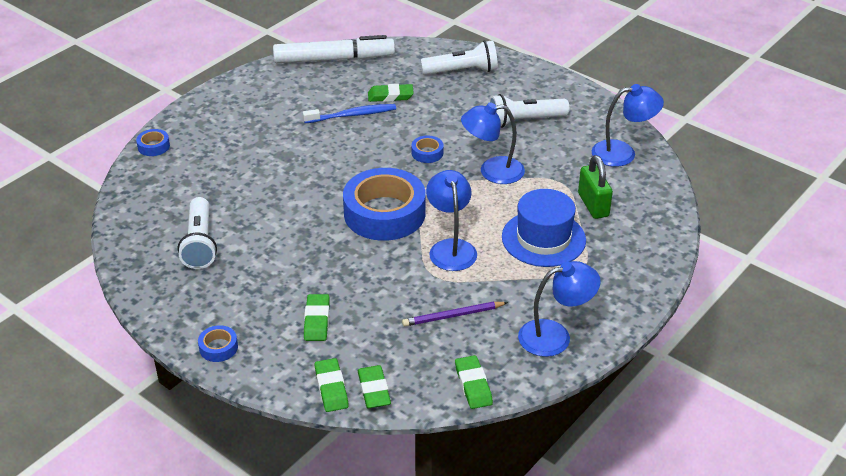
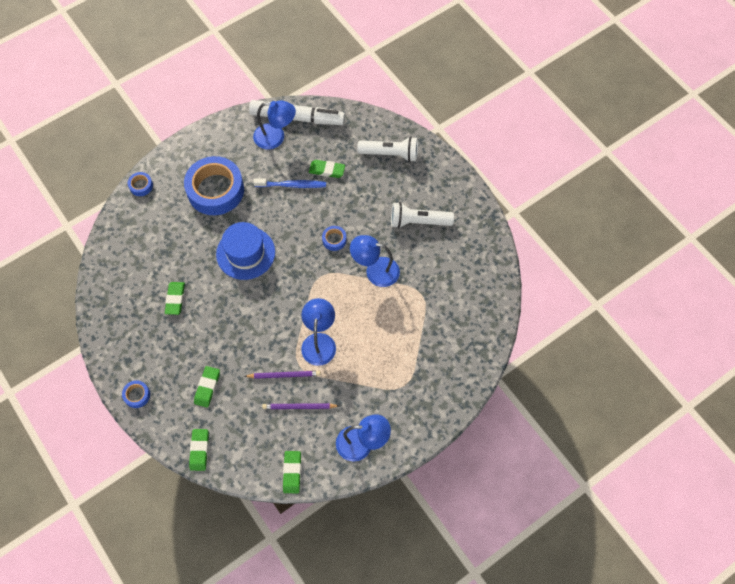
camera: 15 degrees right, 25 degrees up
white flashlight [178,197,217,269] -> none
blue tape [343,168,426,241] -> blue tape moved to [184,156,244,215]
green eraser [358,365,391,408] -> green eraser moved to [165,282,185,315]
blue hat [502,189,586,267] -> blue hat moved to [216,222,275,280]
green padlock [578,155,613,219] -> none
blue lamp [592,84,664,167] -> blue lamp moved to [253,100,296,149]
none -> purple pencil [244,371,321,379]

